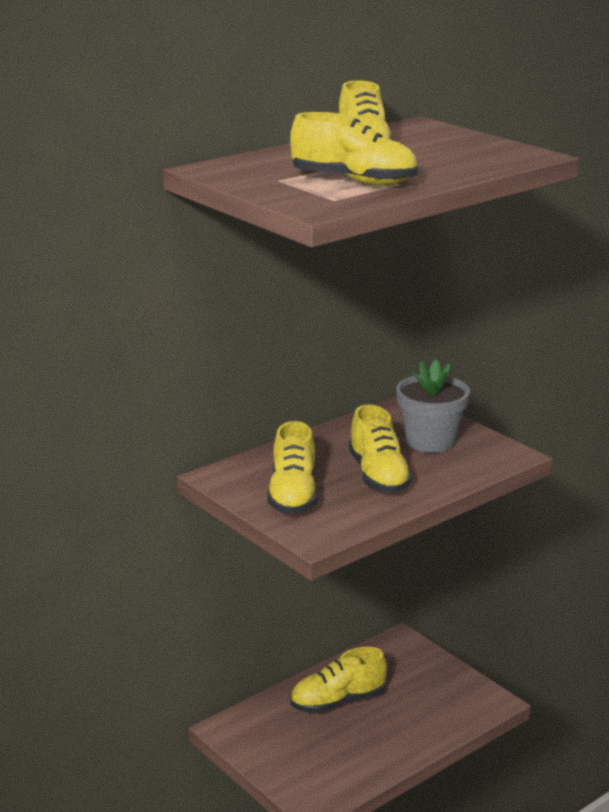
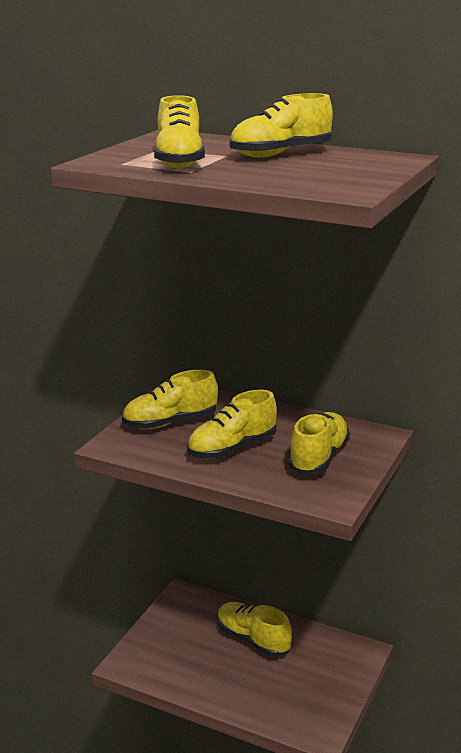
camera: 65 degrees right, 0 degrees up
grey flower pot [396,360,470,453] -> yellow shoe [288,412,350,474]

